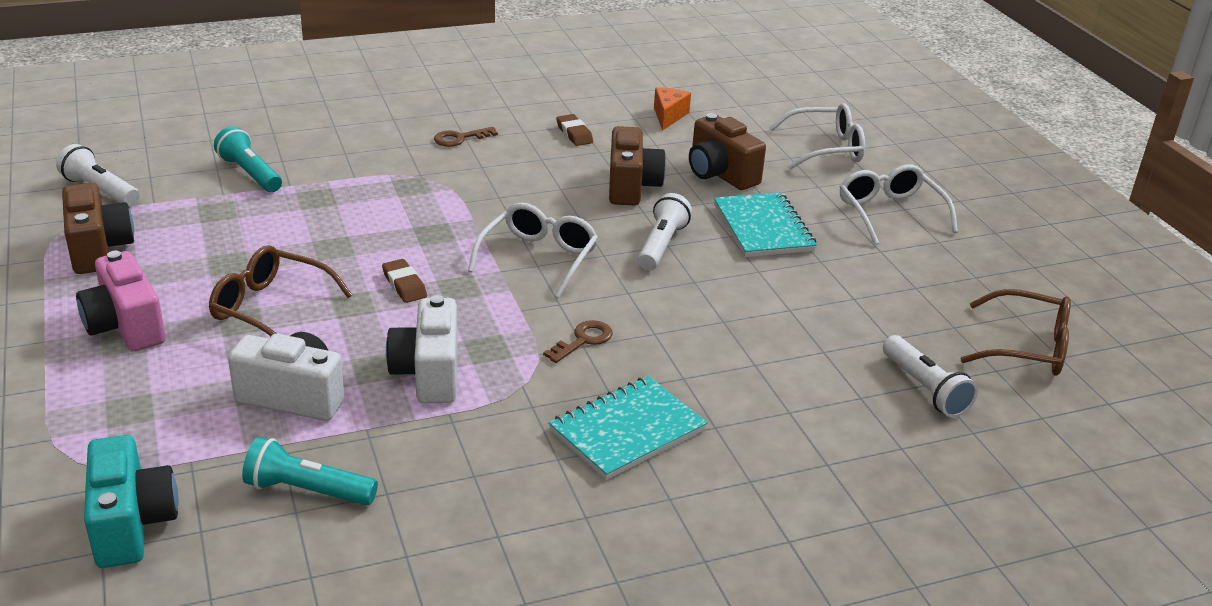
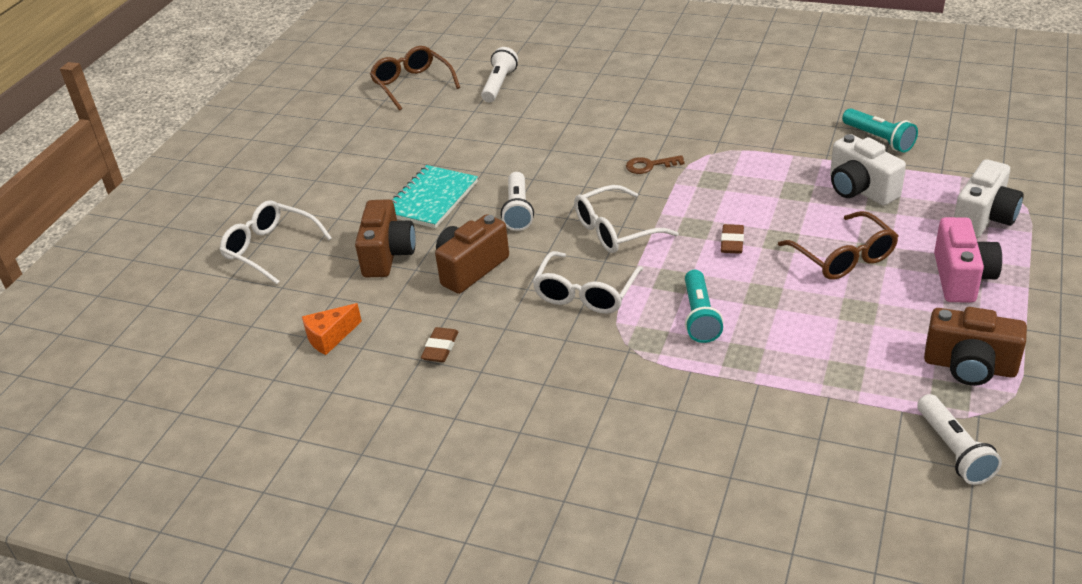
camera: 135 degrees left, 5 degrees up
brown camera [62,183,134,274] -> brown camera turned 90 degrees counterclockwise [924,307,1027,386]
turquoise camera [84,435,178,568] -> none
turquoise flashlight [214,127,282,192] -> turquoise flashlight moved to [685,270,723,343]
white camera [386,295,458,403] -> white camera moved to [954,159,1024,238]
brown key [434,127,498,147] -> none
turquoise notebook [549,376,708,480] -> none
white flashlight [638,193,692,270] -> white flashlight turned 60 degrees counterclockwise [501,172,534,231]
white glasses [840,165,958,245] -> white glasses moved to [533,251,643,314]

